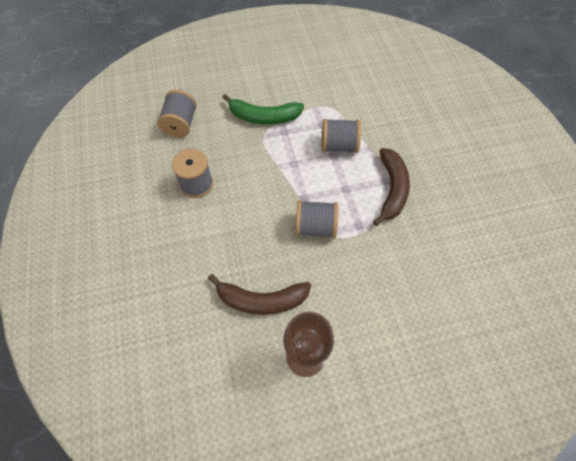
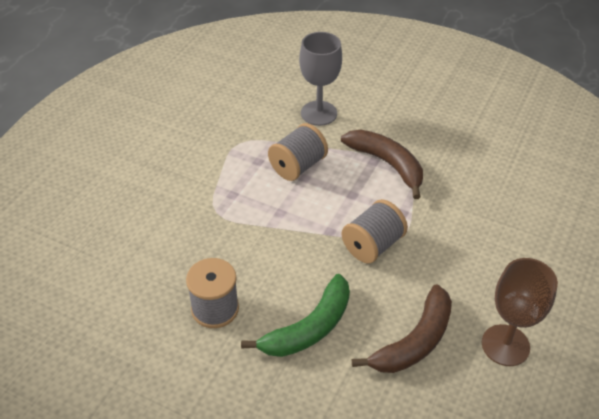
camera: 50 degrees left, 15 degrees down
grey spool [157,90,197,138] -> none
green banana [222,94,304,124] -> green banana moved to [241,274,350,357]
none -> grey goblet [299,32,342,126]

